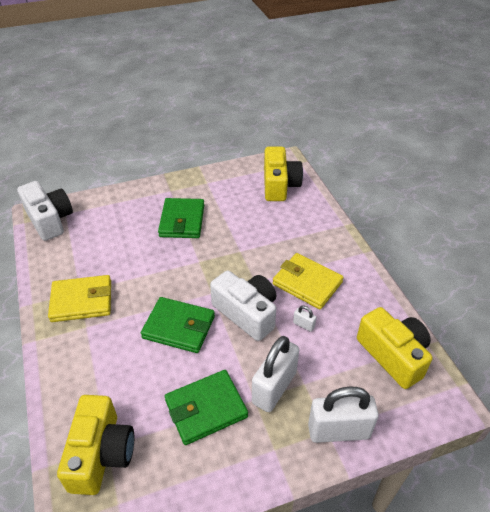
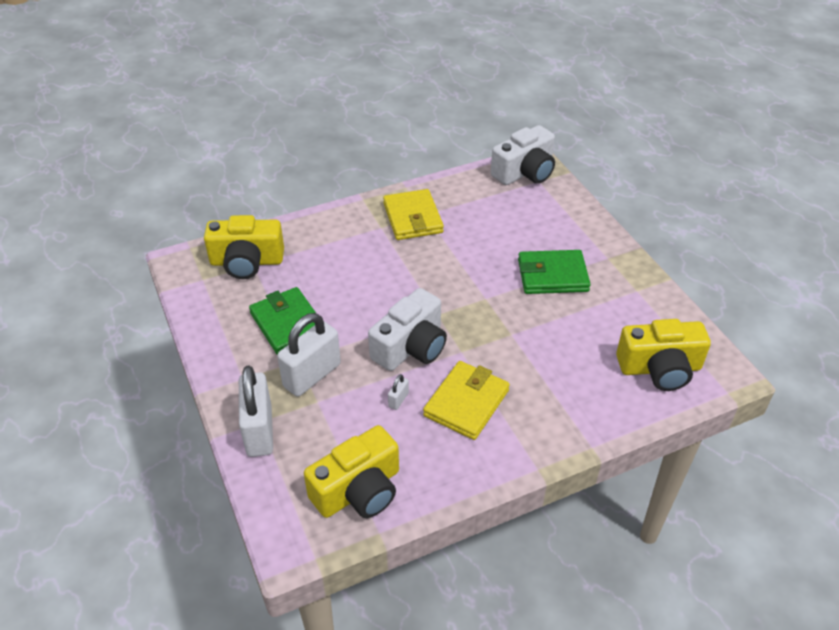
camera: 85 degrees right, 0 degrees up
green wallet [141,297,215,353] -> none
white padlock [252,336,299,412] -> white padlock turned 75 degrees counterclockwise [277,313,341,397]

